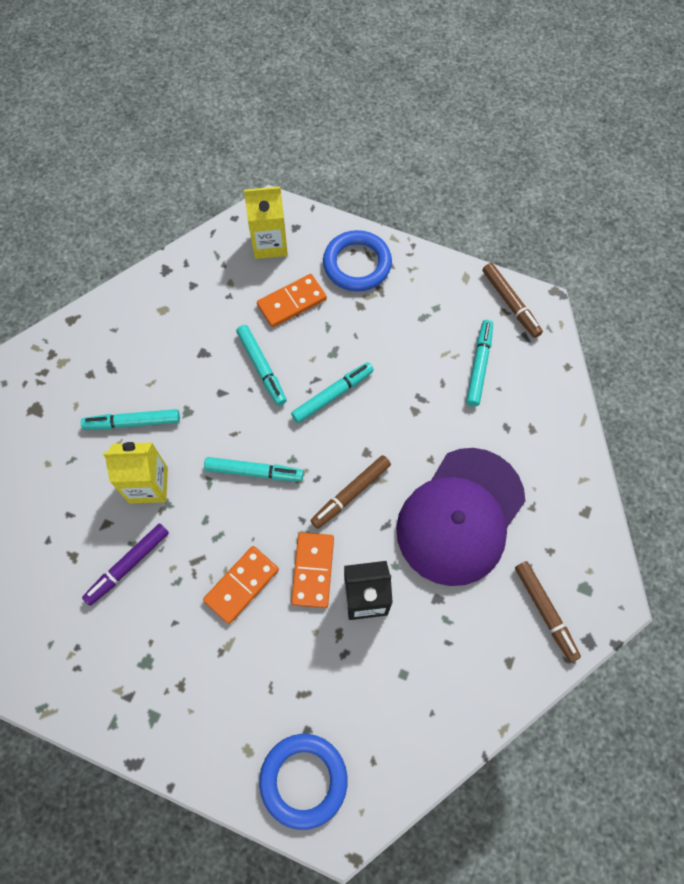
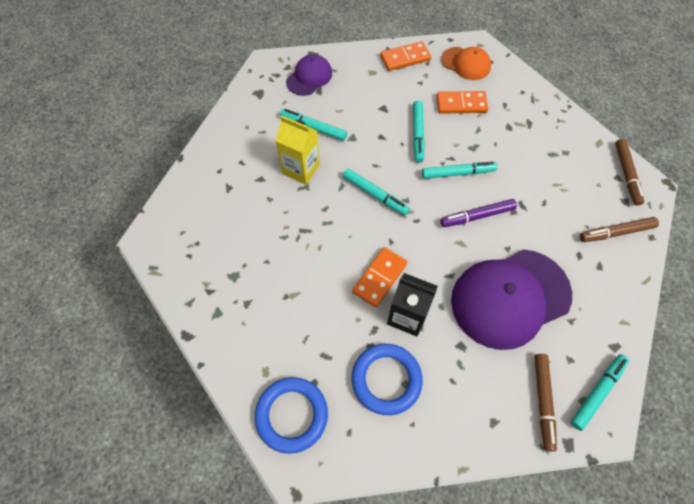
camera: 30 degrees right, 5 degrees down
purple marker [82,523,169,606] -> purple marker moved to [440,199,517,227]
orange domino [203,546,279,624] -> orange domino moved to [380,41,431,71]
yellow carton [244,186,288,259] -> orange cap [441,47,491,80]
brown marker [310,455,391,529] -> brown marker moved to [580,217,659,242]
blue ring [323,230,392,291] -> blue ring moved to [352,344,423,415]
turquoise marker [466,320,493,406] -> turquoise marker moved to [570,354,629,431]
none -> purple cap [286,54,332,96]

